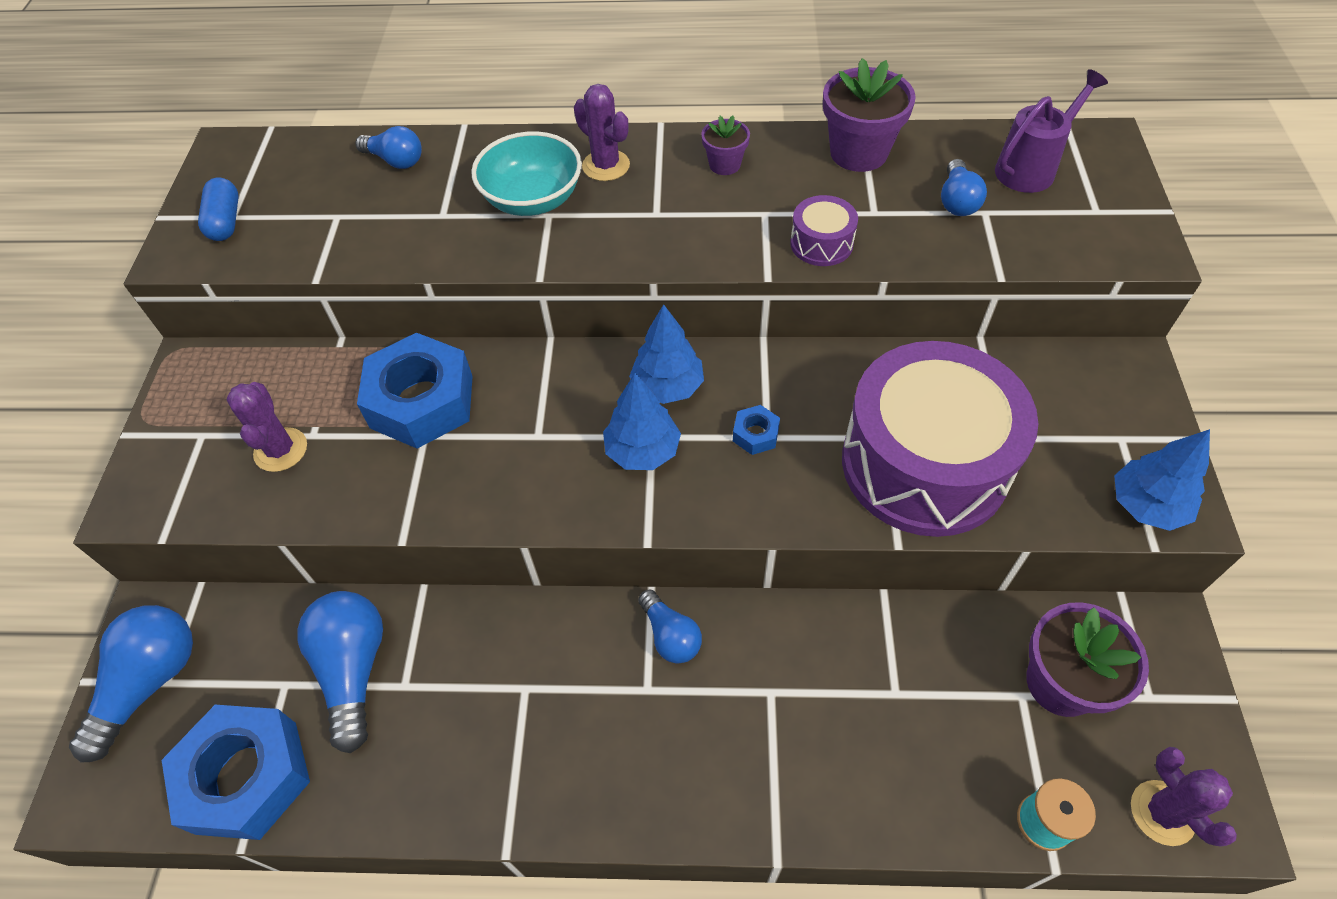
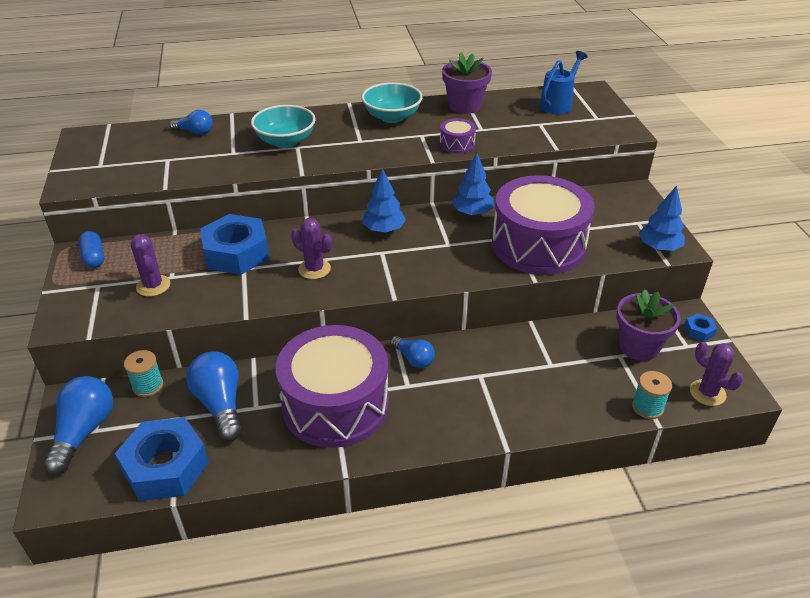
camera: 15 degrees left, 15 degrees down
blue capsule [198,178,239,241] -> blue capsule moved to [79,231,104,268]
purple cactus [574,84,630,181] -> purple cactus moved to [291,218,332,279]
blue tree [603,373,681,470] -> blue tree moved to [452,153,494,216]
purple flower pot [701,116,750,175] -> turquoise bowl [362,82,423,123]
blue nut [733,405,780,455] -> blue nut moved to [684,313,717,342]
blue light bulb [941,159,987,216] -> none
purple watering can [995,69,1108,193] -> blue watering can [540,51,588,114]
none -> turquoise spool [124,350,163,397]
none -> purple drum [276,325,389,448]

